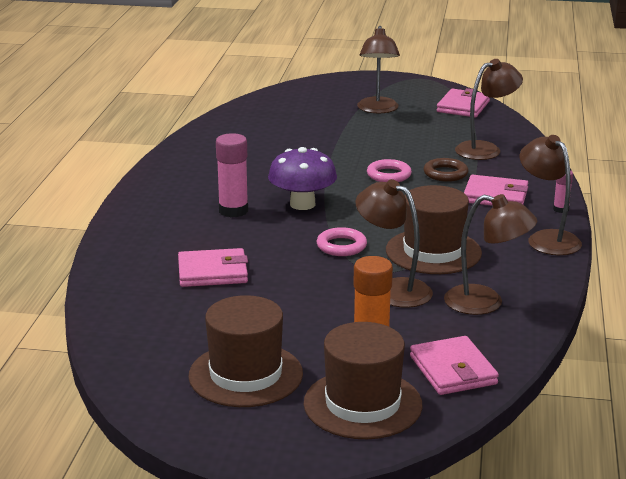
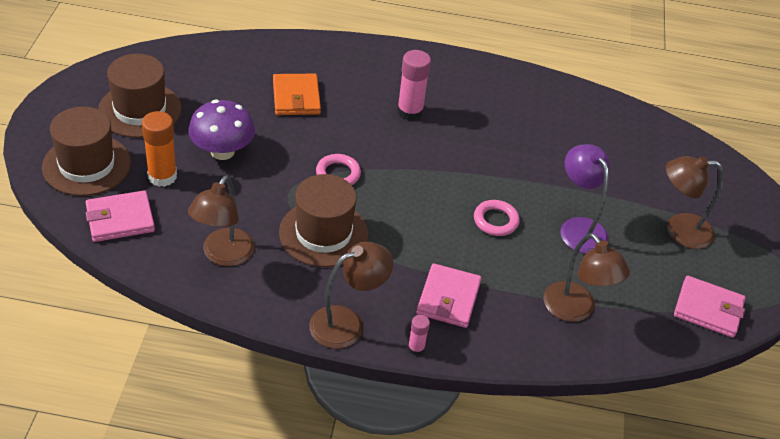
camera: 85 degrees right, 20 degrees up
pink wallet [178,248,248,287] -> orange wallet [273,74,321,115]
purple mushroom [268,147,337,210] -> purple mushroom moved to [188,100,255,160]
brown lamp [355,179,433,308] -> none
brown ring [424,158,468,182] -> none
none -> purple lamp [560,144,610,253]

